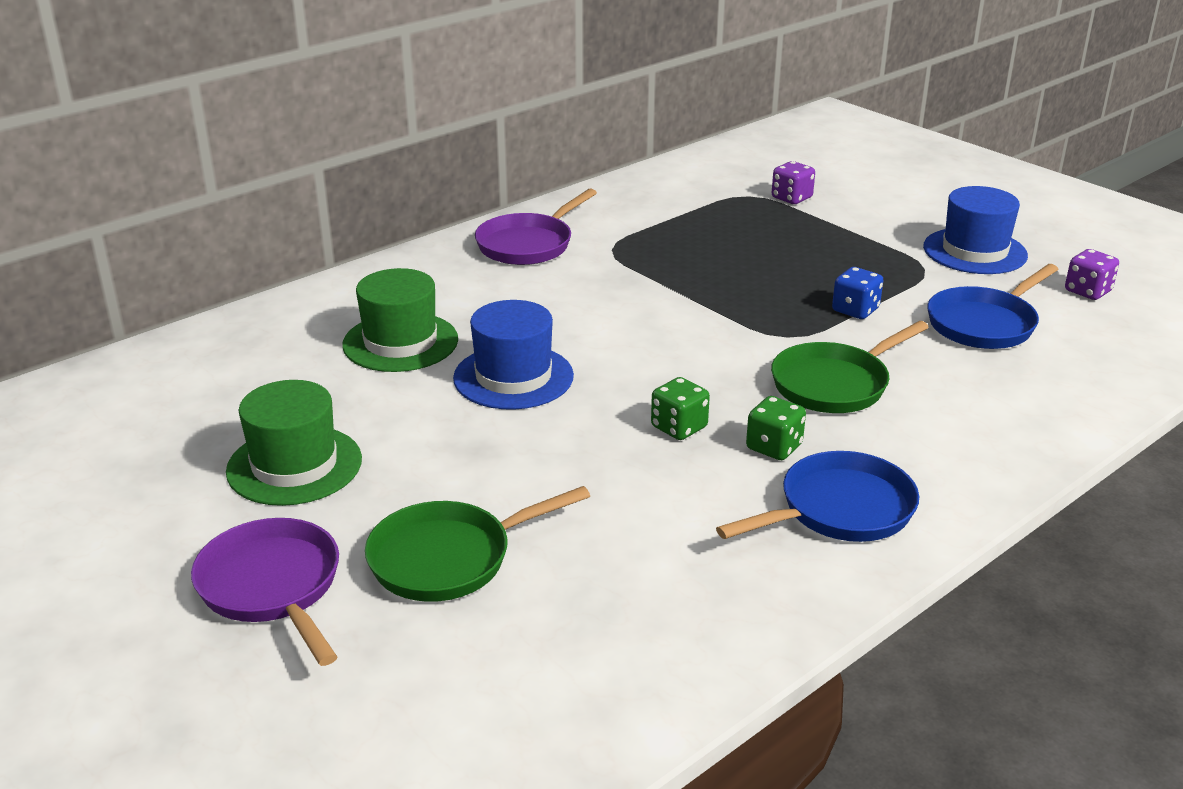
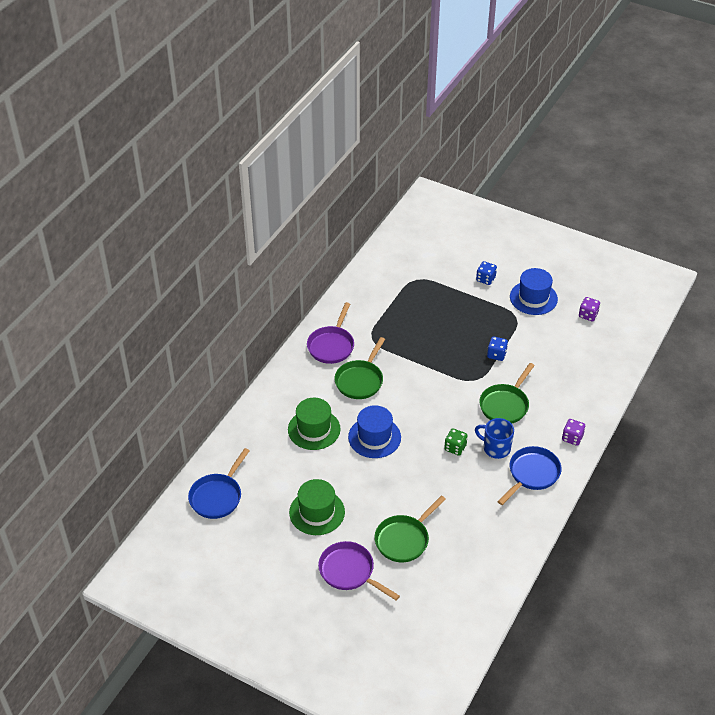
camera: 20 degrees left, 15 degrees up
green dice [746,396,806,460] -> blue mug [475,418,514,459]
purple dice [772,161,815,204] -> purple dice moved to [562,419,585,446]
blue pan [927,264,1059,349] -> blue pan moved to [188,448,250,519]
none -> green pan [334,337,385,399]
none -> blue dice [476,261,497,285]

